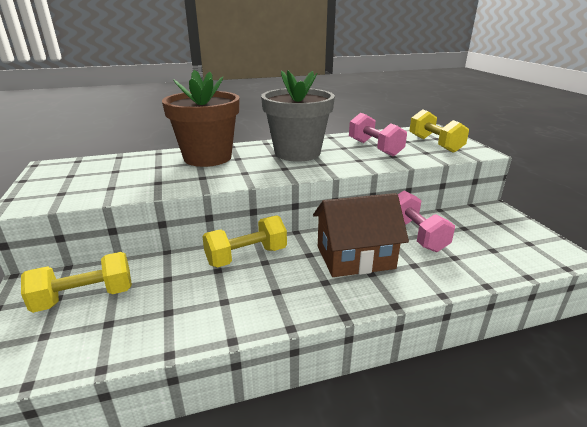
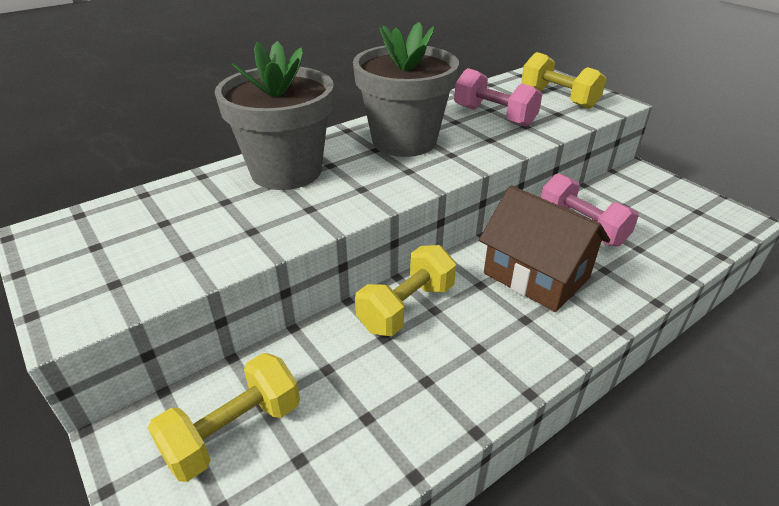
camera: 20 degrees left, 10 degrees up
brown flower pot [162,70,240,167] -> grey flower pot [215,41,334,190]
brown house [313,193,409,277] -> brown house turned 75 degrees clockwise [479,185,610,312]

